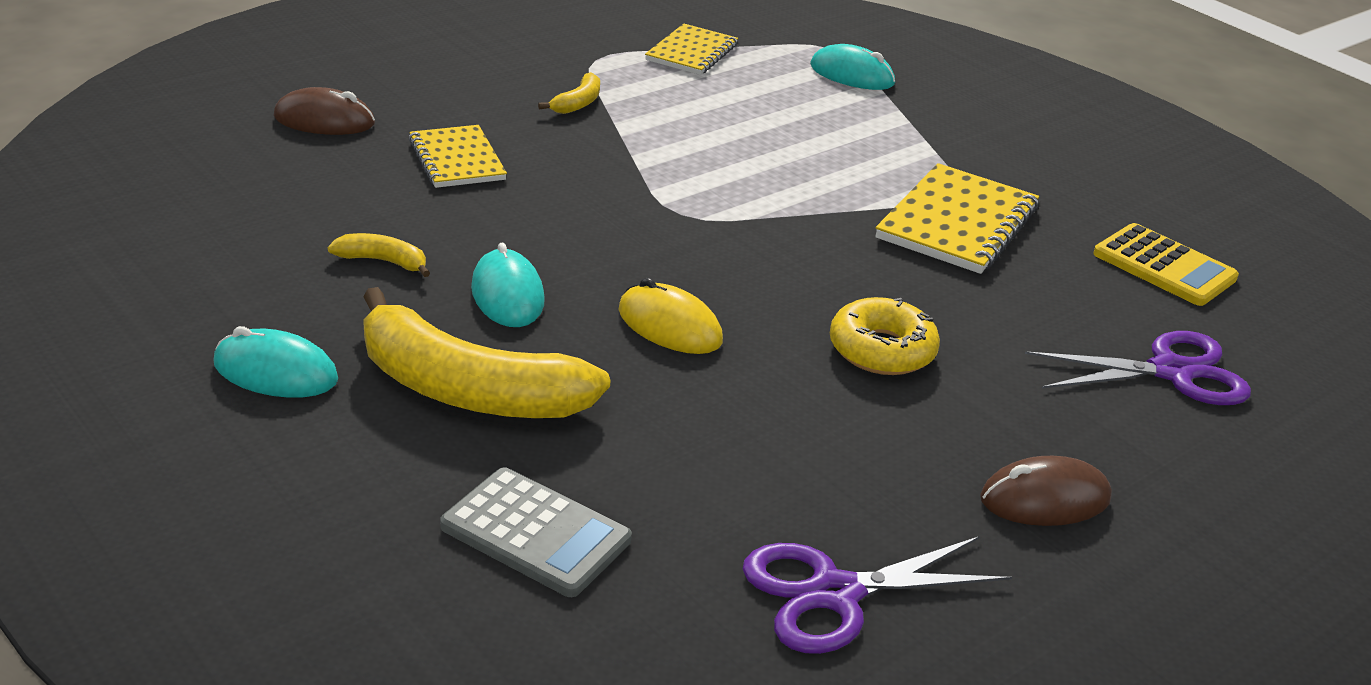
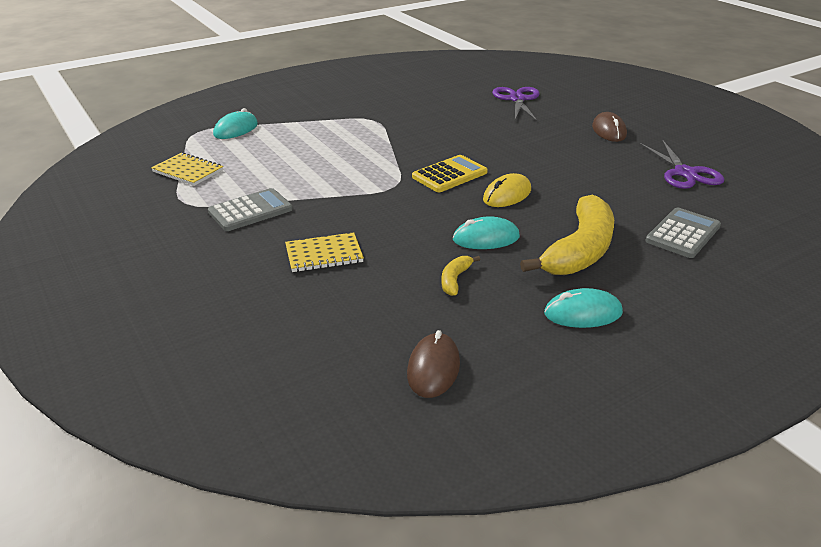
camera: 80 degrees left, 0 degrees up
turquoise mouse [213,326,338,398] -> turquoise mouse turned 60 degrees clockwise [544,288,623,328]
brown mouse [273,87,375,135] -> brown mouse moved to [407,330,460,398]
yellow banana [538,72,600,114] -> grey calculator [208,188,293,231]
yellow donut [830,297,940,375] -> none
yellow notebook [875,163,1039,274] -> none
yellow calculator [1093,223,1239,306] -> yellow calculator moved to [412,155,488,192]

